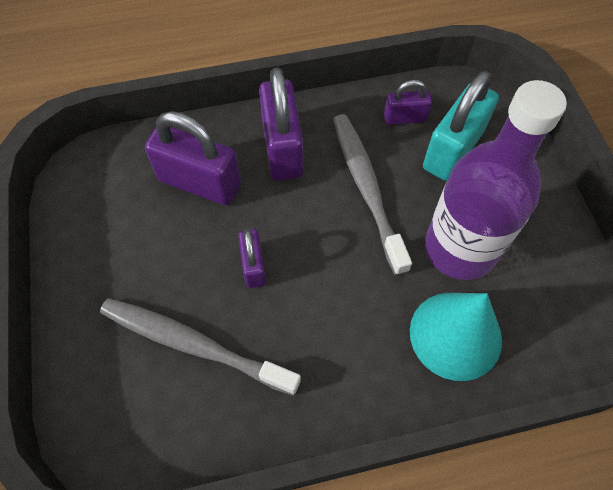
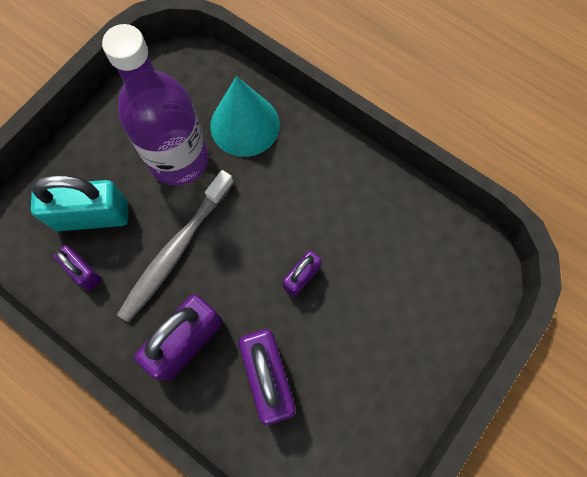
camera: 130 degrees left, 10 degrees up
grey toothbrush [100,298,301,396] -> none

